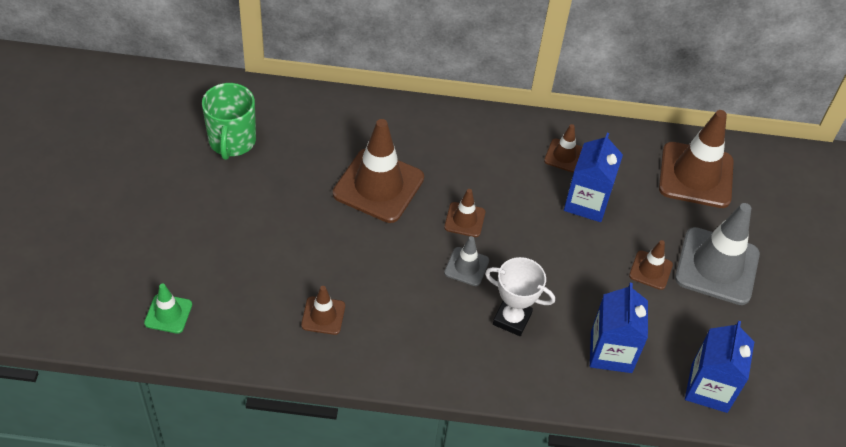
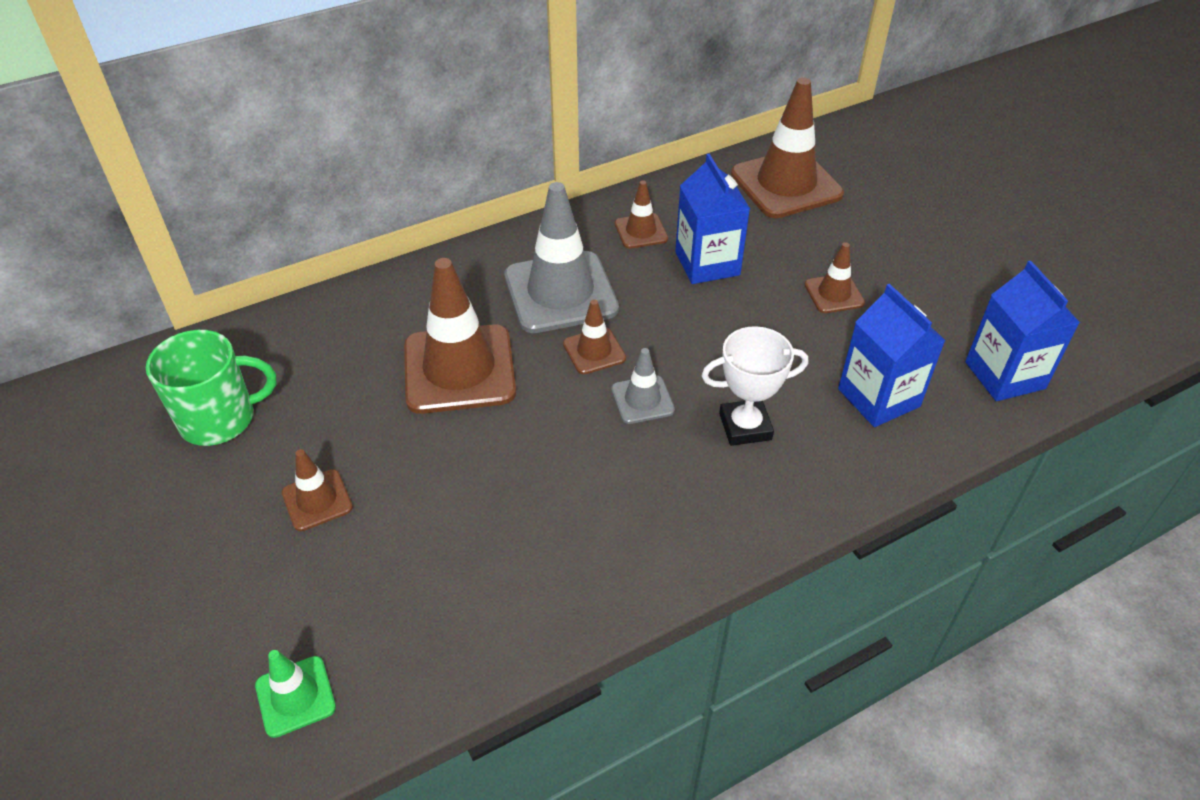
camera: 30 degrees left, 5 degrees down
green mug [202,83,256,160] -> green mug turned 75 degrees counterclockwise [146,330,276,446]
brown traffic cone [301,286,345,335] -> brown traffic cone moved to [282,449,353,531]
grey traffic cone [675,203,760,305] -> grey traffic cone moved to [504,182,619,333]

